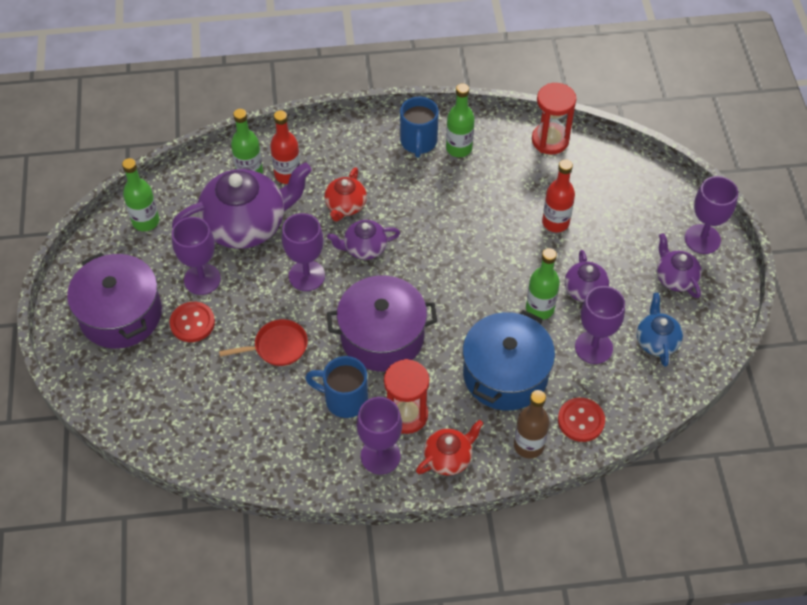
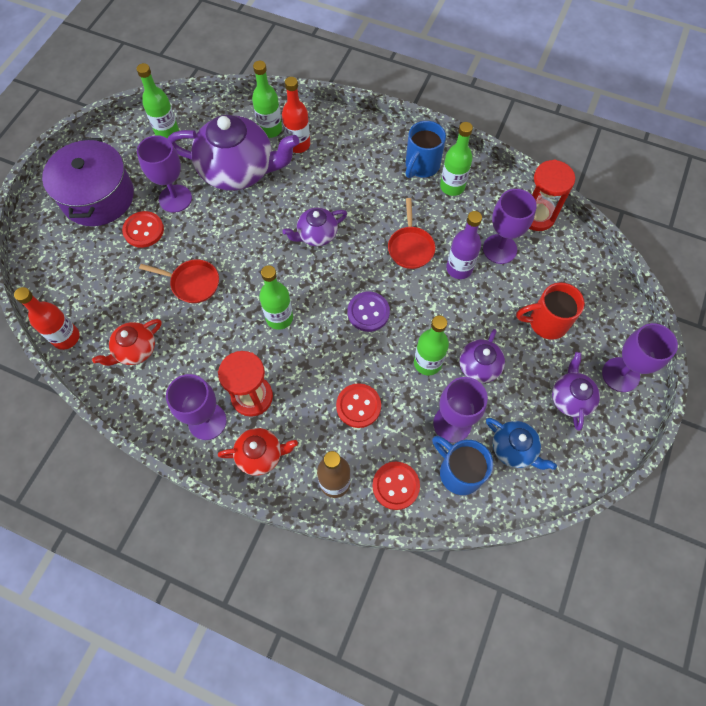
camera: 30 degrees right, 10 degrees up
purple goblet [282,213,325,291] -> purple goblet moved to [483,189,537,264]
blue mug [305,356,368,418] -> blue mug moved to [432,436,493,495]
red teapot [324,167,367,222] -> red teapot moved to [92,319,161,366]
purple teapot [327,220,400,260] -> purple teapot turned 45 degrees counterclockwise [282,208,347,246]
purple pot [327,275,437,371] -> green bottle [259,265,293,330]
blue pot [463,310,555,411] -> red button [336,383,381,428]
red bottle [542,159,575,232] -> red bottle moved to [14,287,80,350]
blue teapot [637,293,683,367] -> blue teapot turned 105 degrees clockwise [486,418,557,470]
none -> purple button [348,292,390,332]
none -> red pan [388,198,435,269]
none -> purple bottle [446,211,482,279]
none -> red mug [516,282,585,340]

